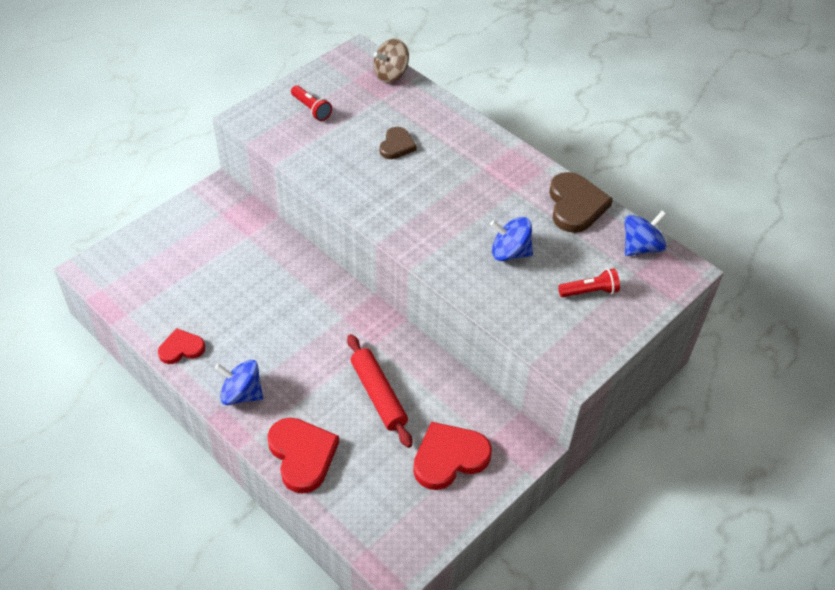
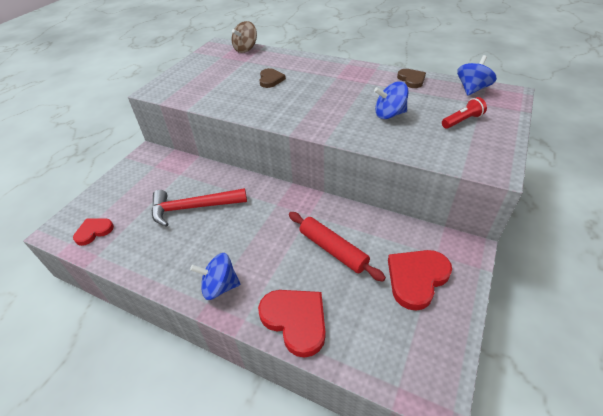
camera: 15 degrees left, 5 degrees down
red heart [158,328,205,364] -> red heart moved to [73,218,114,246]
red flashlight [291,85,332,121] -> none
brown heart [549,172,613,233] -> brown heart [397,69,426,88], size x0.60
none -> red hammer [151,188,247,227]

